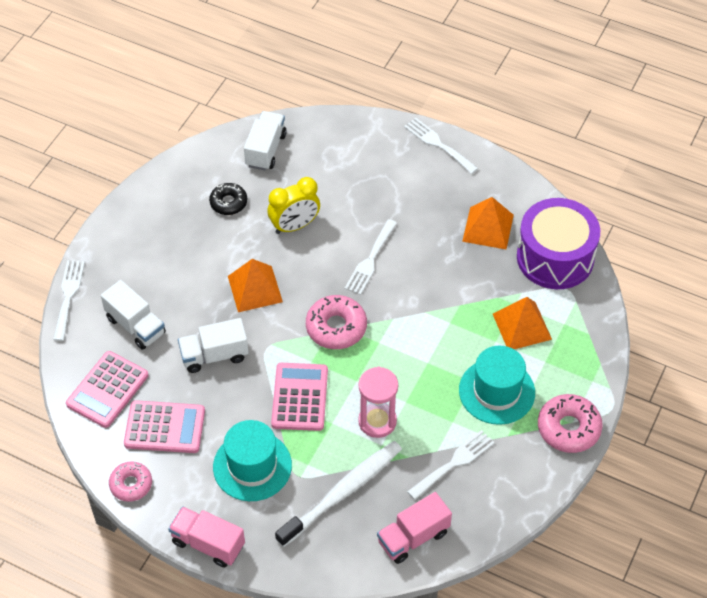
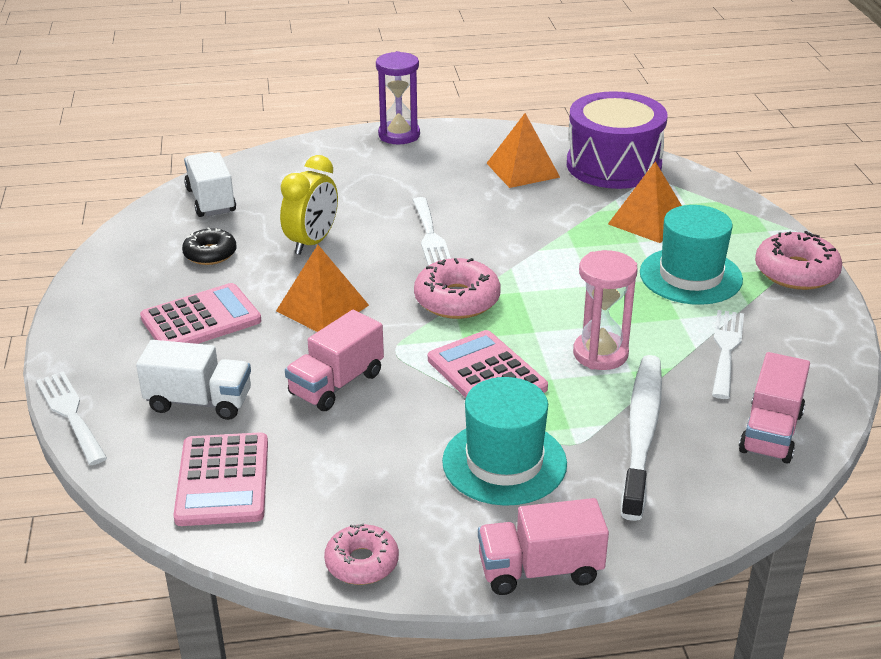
camera: 35 degrees left, 20 degrees down
pink calculator [124,400,205,453] -> pink calculator moved to [140,283,261,344]
white truck [178,318,249,373] -> pink truck [285,310,384,411]
white fork [404,117,478,174] -> purple hourglass [376,51,420,144]

